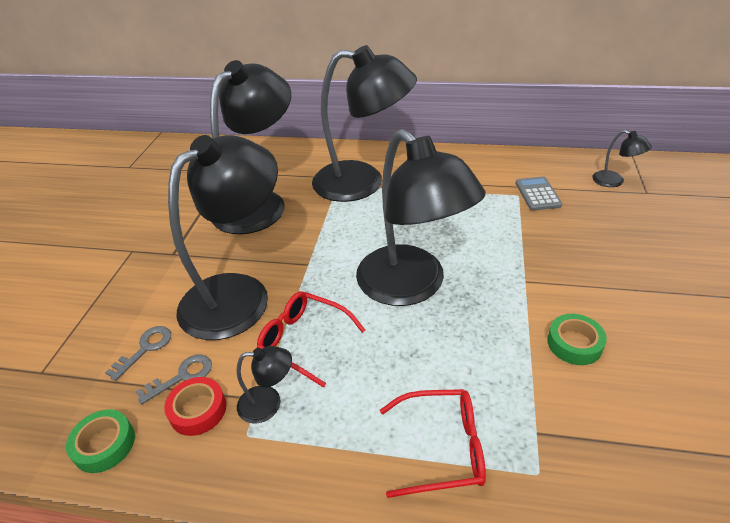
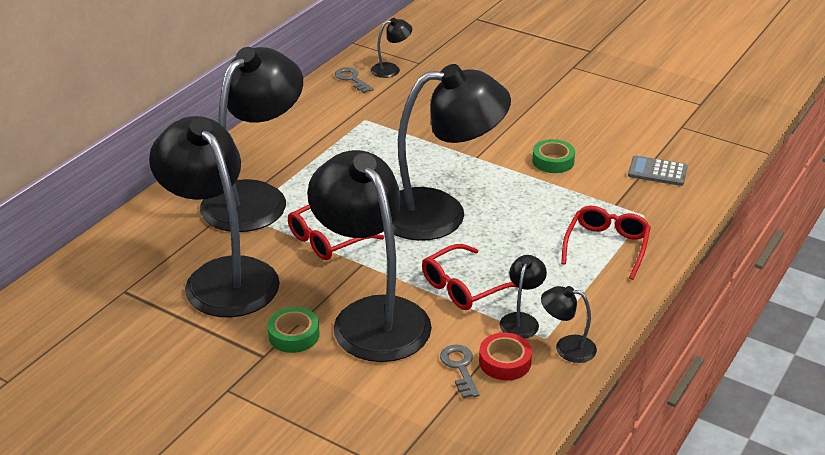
camera: 70 degrees left, 5 degrees down
green tape [66,409,135,473] -> green tape moved to [267,307,319,353]
grey key [105,326,171,381] -> grey key moved to [335,67,374,93]
grey calculator [515,177,562,211] -> grey calculator moved to [628,156,688,186]
none -> red glasses [288,205,384,260]
none -> black lamp [541,286,597,363]

